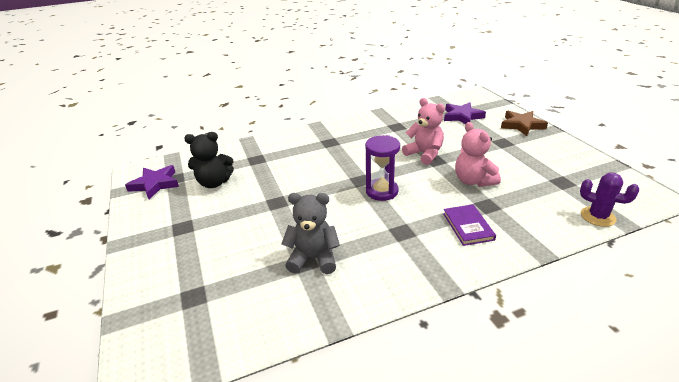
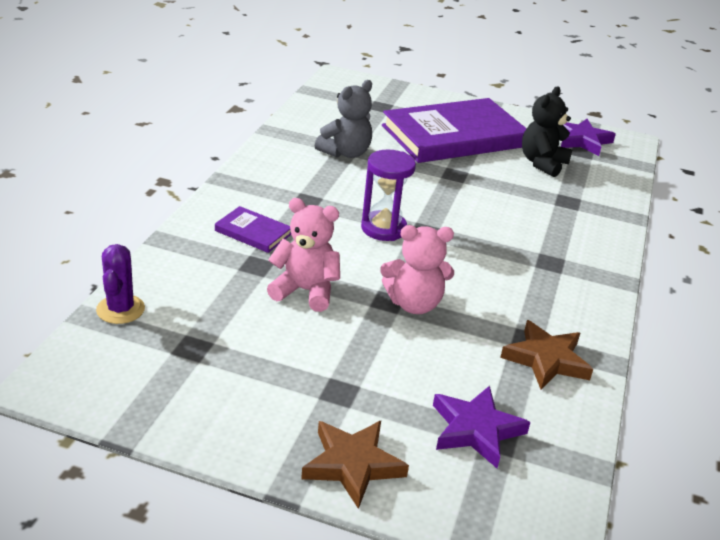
camera: 125 degrees right, 0 degrees up
purple cactus [580,172,639,227] -> purple cactus turned 75 degrees counterclockwise [96,244,145,324]
none -> purple book [382,98,527,163]
none -> brown star [500,320,593,390]

